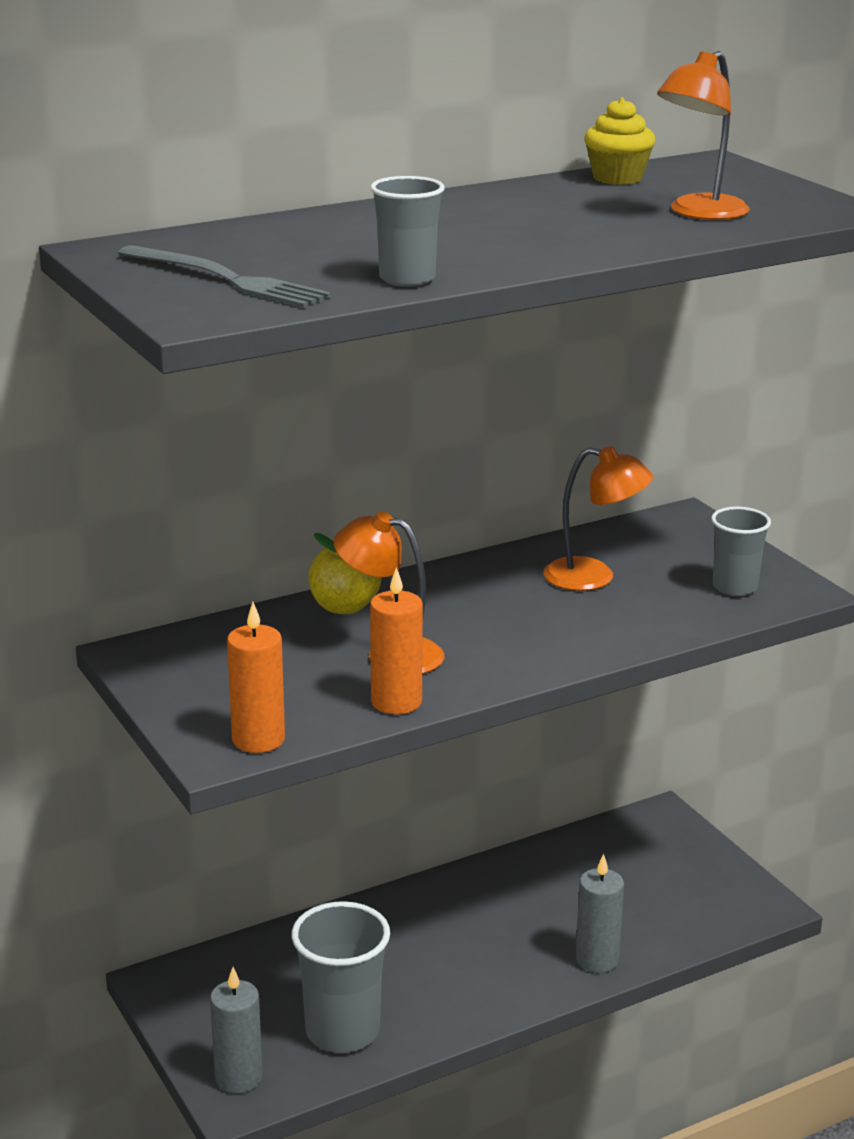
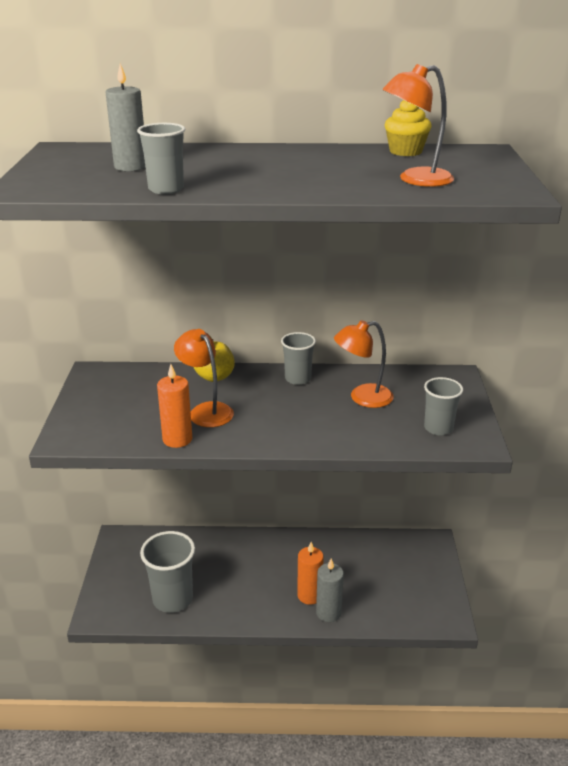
camera: 30 degrees right, 5 degrees up
grey fork [118,245,331,308] -> none
grey candle [210,967,263,1093] -> grey candle moved to [105,63,145,171]
orange candle [227,602,285,753] -> orange candle moved to [297,542,324,605]
orange lamp [543,446,653,591] -> orange lamp turned 120 degrees clockwise [334,320,393,408]
none -> grey cup [281,332,316,385]

